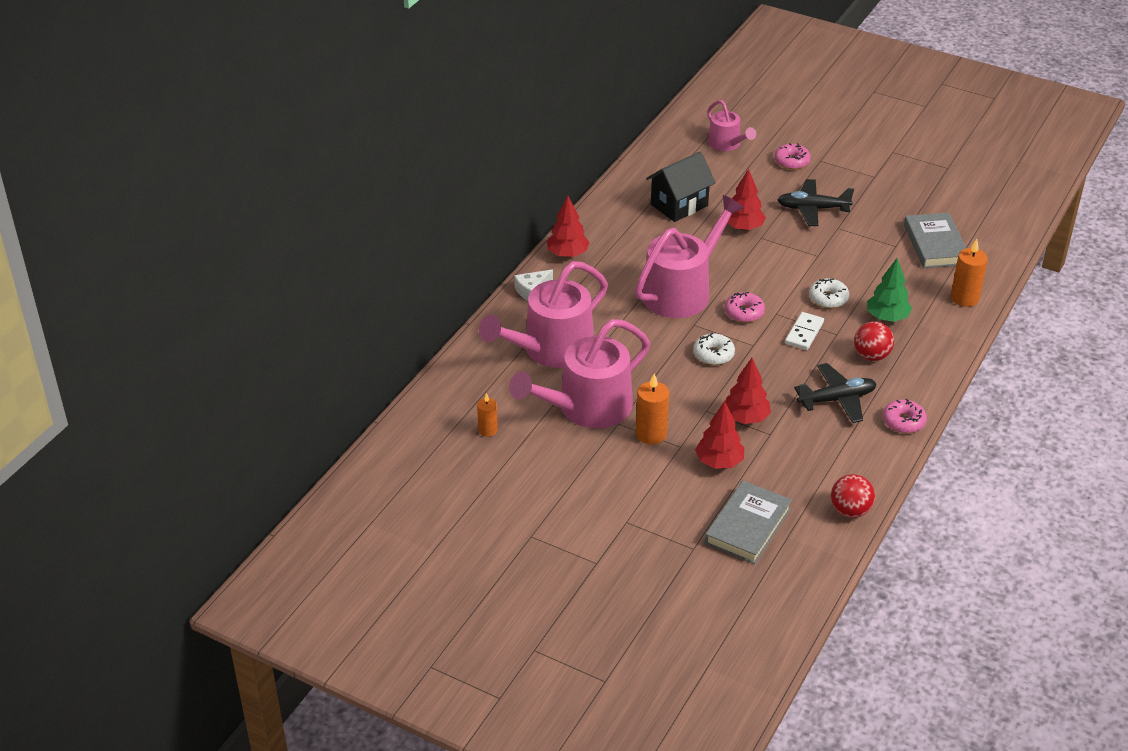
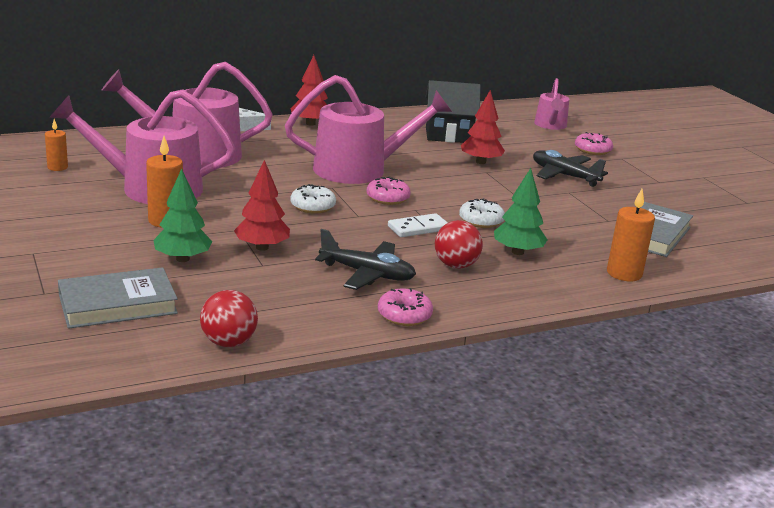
camera: 35 degrees right, 15 degrees down
red tree [695,401,744,469] -> green tree [153,168,212,262]

